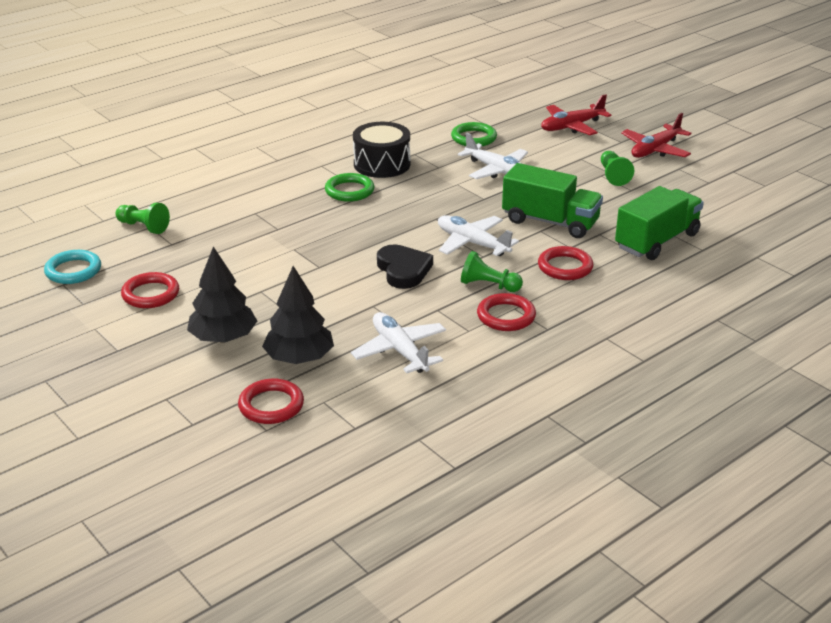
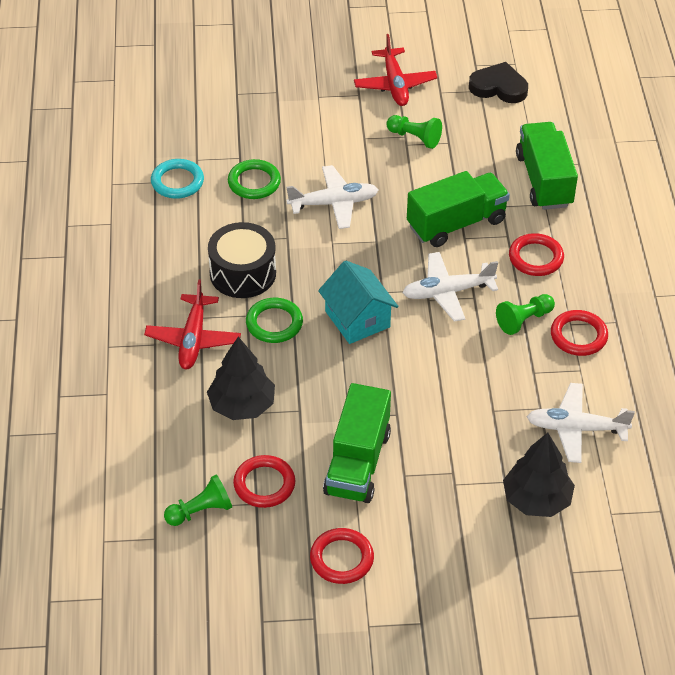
camera: 55 degrees left, 15 degrees up
turquoise ring [44,250,101,284] -> turquoise ring moved to [151,159,204,199]
black tree [187,247,257,343] -> black tree moved to [207,337,275,420]
red ring [238,378,304,424] -> red ring moved to [233,455,295,508]
black heart [377,245,433,289] -> black heart moved to [469,62,528,103]
red plane [541,94,612,135] -> red plane moved to [144,279,241,369]
none -> turquoise house [318,260,398,344]
none -> green truck [323,383,391,503]

